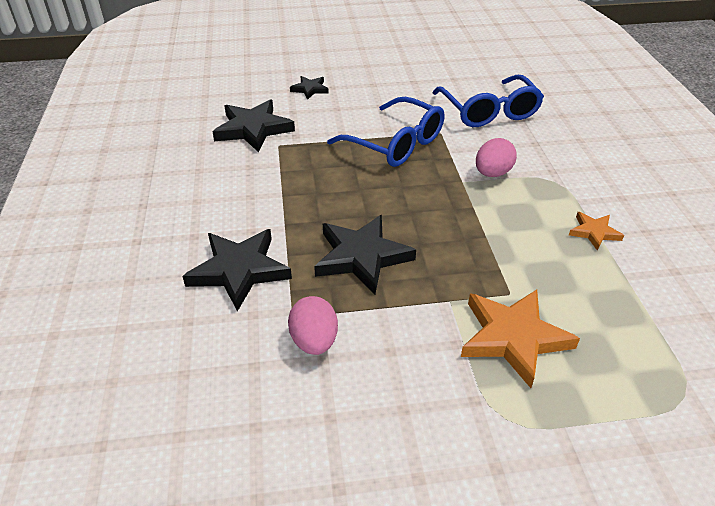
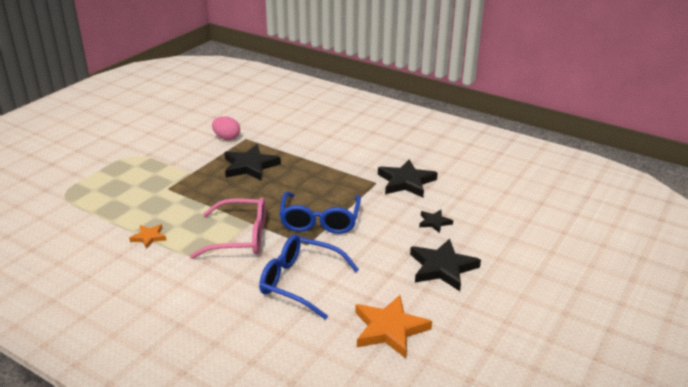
camera: 130 degrees right, 10 degrees down
black star [182,229,292,311] -> black star moved to [410,239,481,291]
blue glasses [327,97,444,167] -> blue glasses turned 75 degrees counterclockwise [279,192,361,234]
orange star [461,290,580,388] -> orange star moved to [355,295,432,358]
pink egg [476,138,517,177] -> pink glasses [190,198,266,259]

